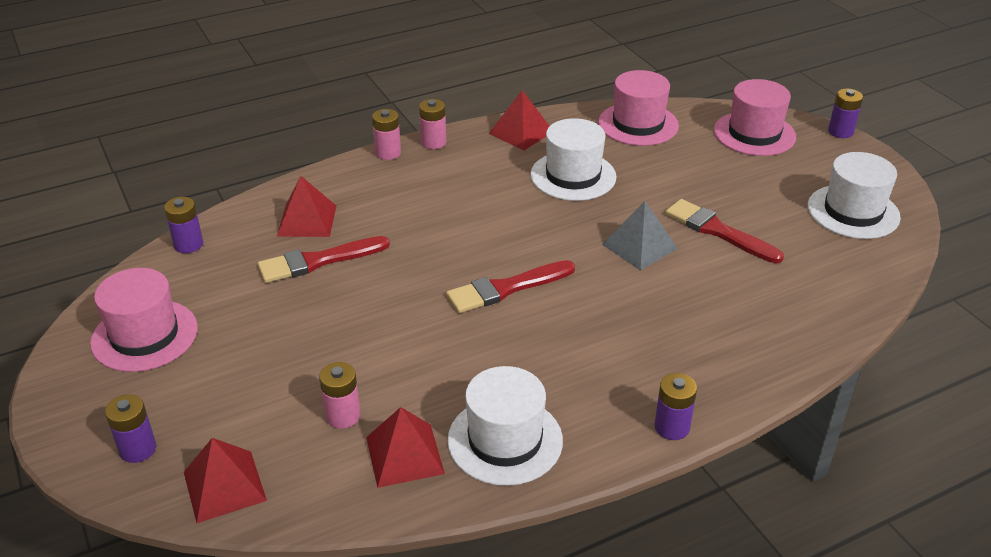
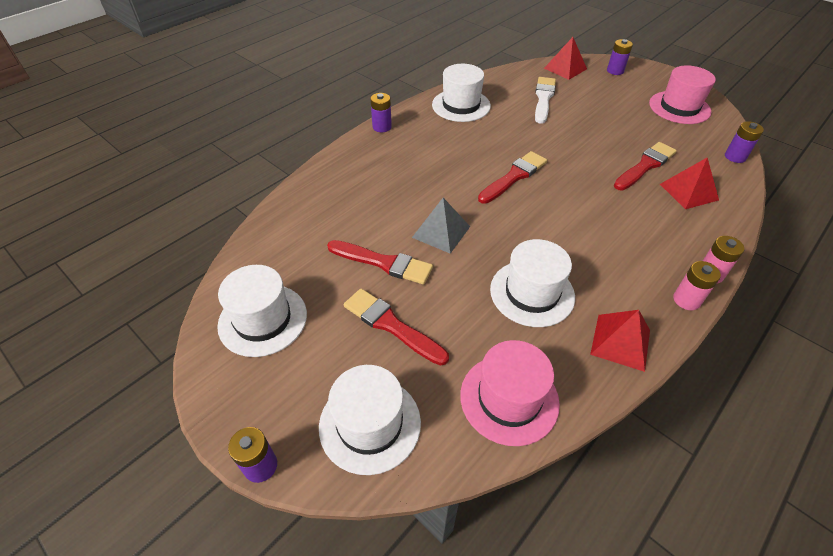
camera: 160 degrees right, 10 degrees up
pink battery [319,362,361,429] -> white brush [535,77,556,124]
red pyramid [366,407,445,488] -> none
pink hat [714,79,796,156] -> white hat [319,365,421,475]
none -> red brush [344,288,449,366]

